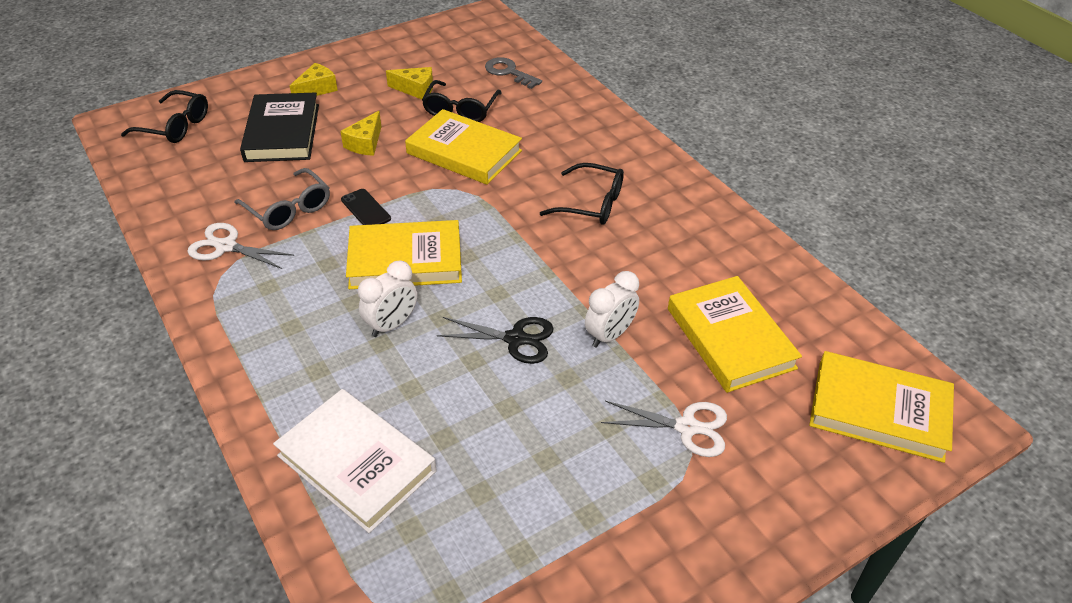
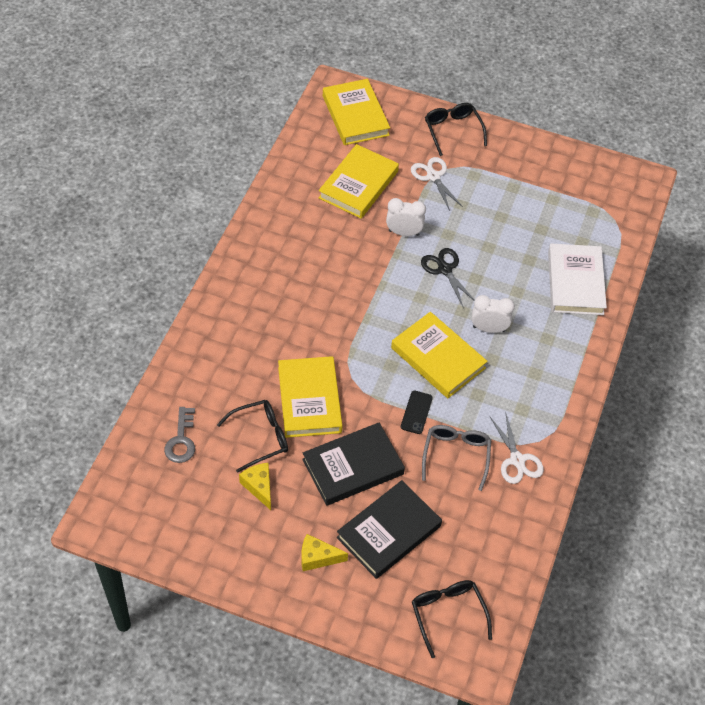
camera: 130 degrees left, 10 degrees up
yellow cheese [340,111,381,156] -> black book [302,423,405,506]
black glasses [540,163,624,225] -> black glasses moved to [425,103,487,156]

